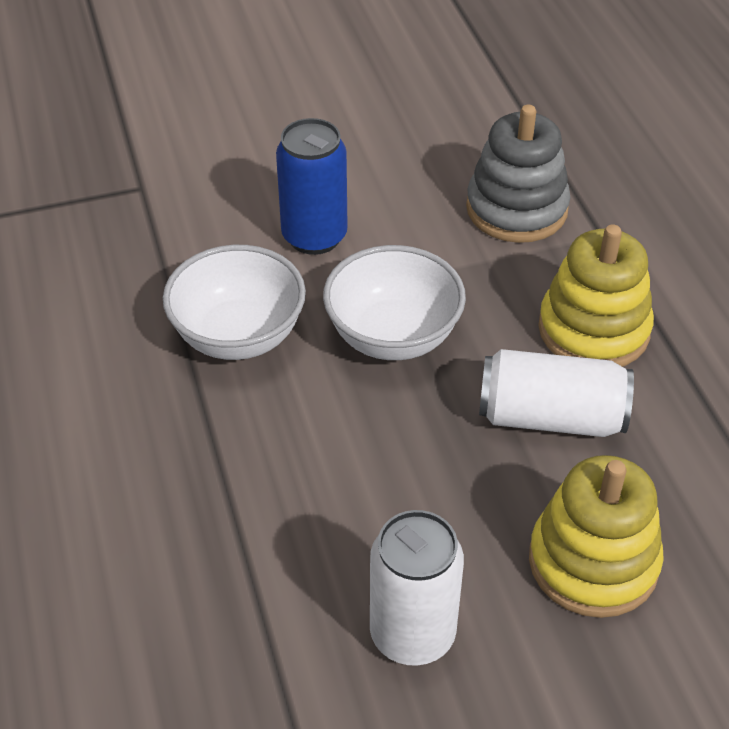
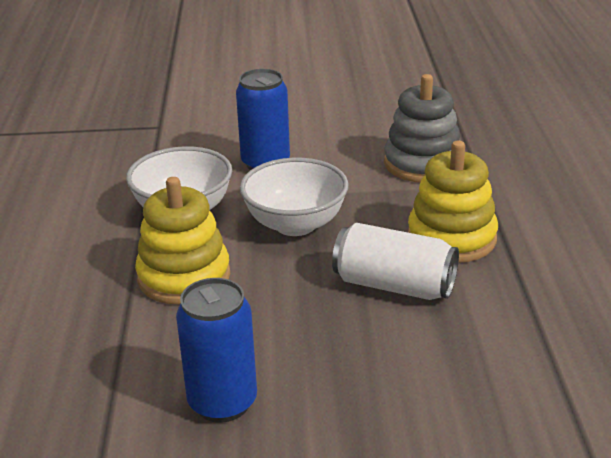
camera: 15 degrees right, 15 degrees down
white can [370,510,464,666] -> blue can [176,278,257,423]
yellow stacking toy [529,455,664,618] -> yellow stacking toy moved to [135,177,230,304]

